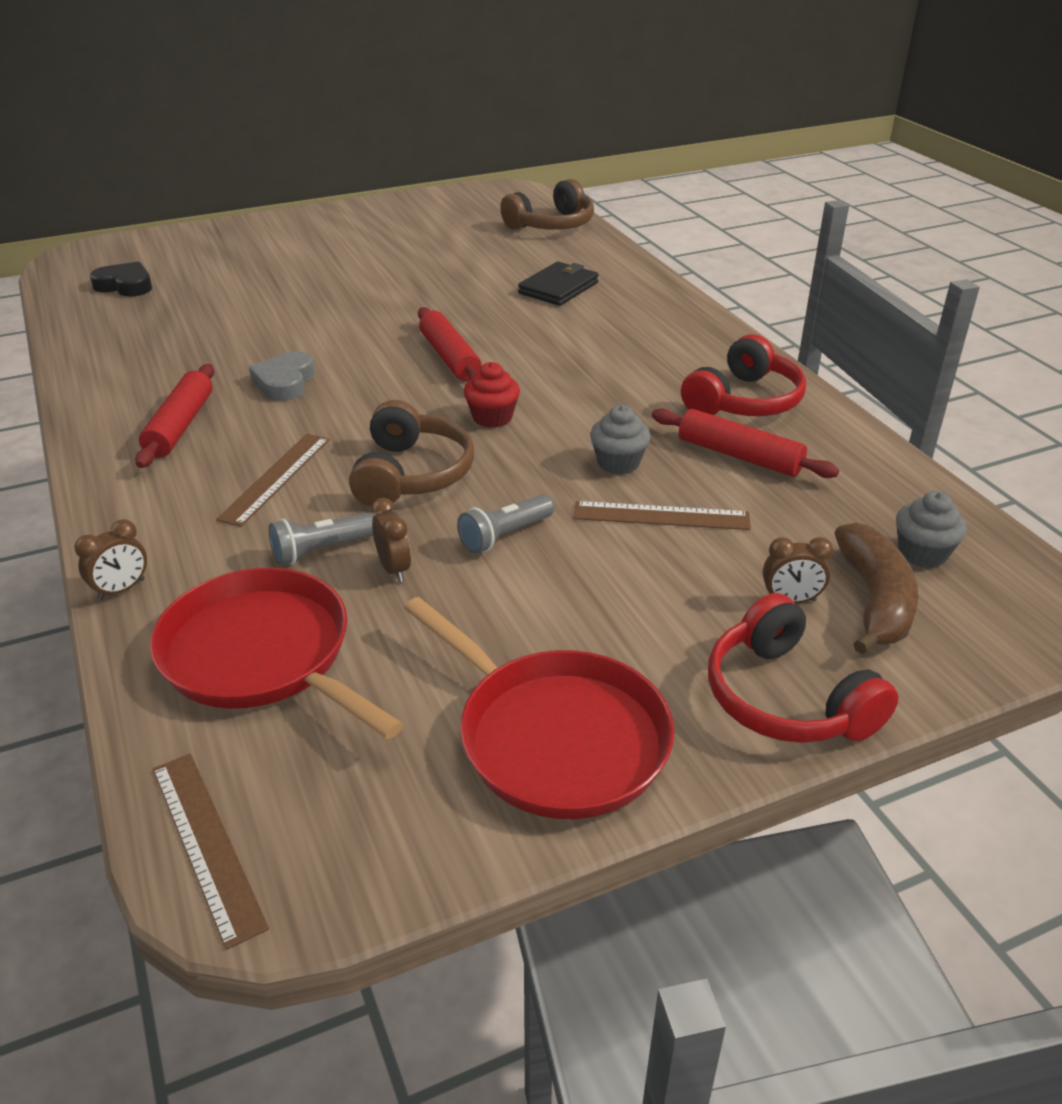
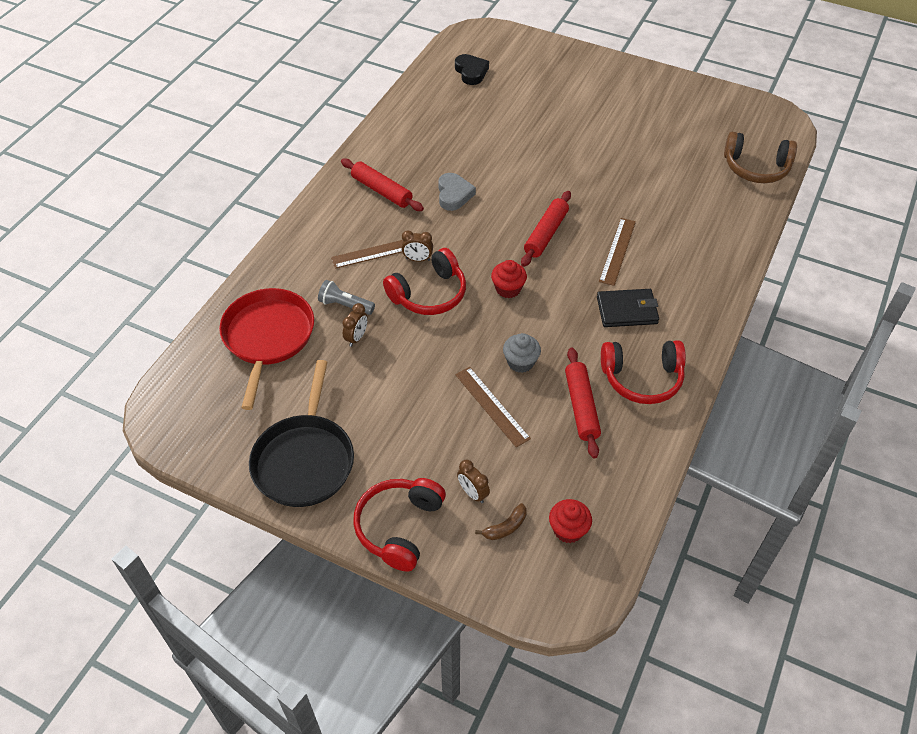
camera: 50 degrees right, 15 degrees up
brown clock [75,519,147,600] -> brown clock moved to [401,230,433,262]
red rolling pin [135,364,214,468] -> red rolling pin turned 75 degrees clockwise [341,158,424,211]
brown ruler [153,753,269,950] -> brown ruler moved to [599,218,636,286]
grey heart [249,351,315,401] -> grey heart turned 120 degrees clockwise [438,173,476,211]
brown headphones [349,400,474,507] -> red headphones [383,248,466,315]
red pan [404,597,674,819] -> black pan [249,360,354,507]
grey flashlight [457,495,554,554] -> none
black wallet [518,262,599,306] -> black wallet moved to [597,289,659,327]
brown banana [835,523,919,654] -> brown banana [475,503,527,540], size x0.52
grey cupcake [896,491,967,568] -> red cupcake [549,499,592,543]

